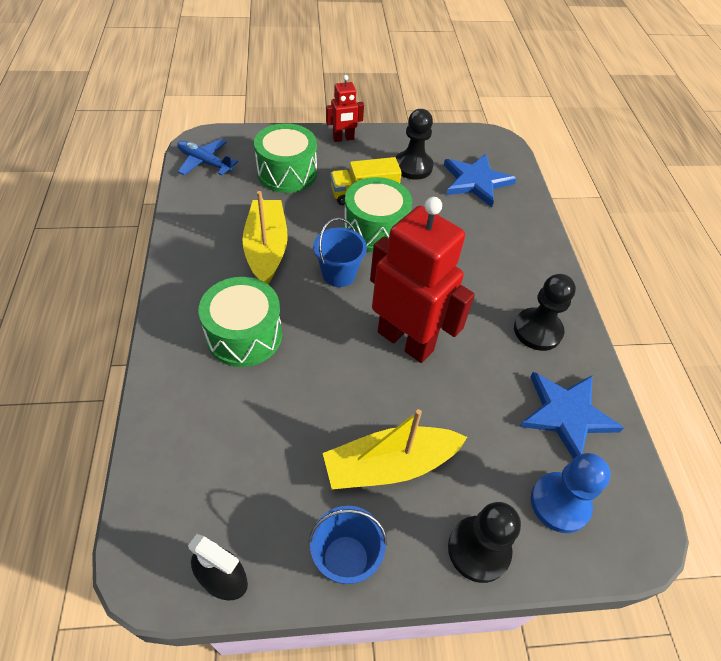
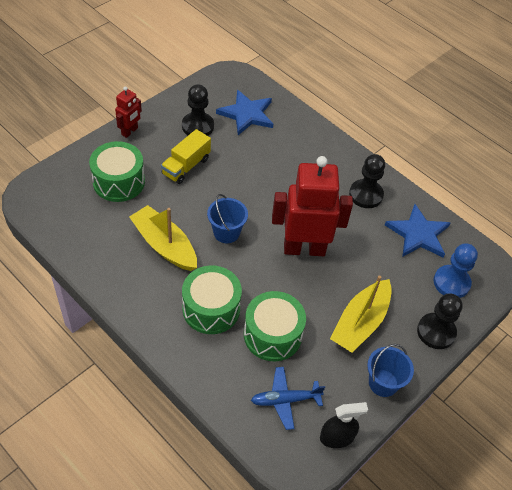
camera: 40 degrees left, 0 degrees up
blue plane [177,139,238,176] -> blue plane moved to [251,367,325,430]
green drum [344,177,412,252] -> green drum moved to [244,291,306,361]

